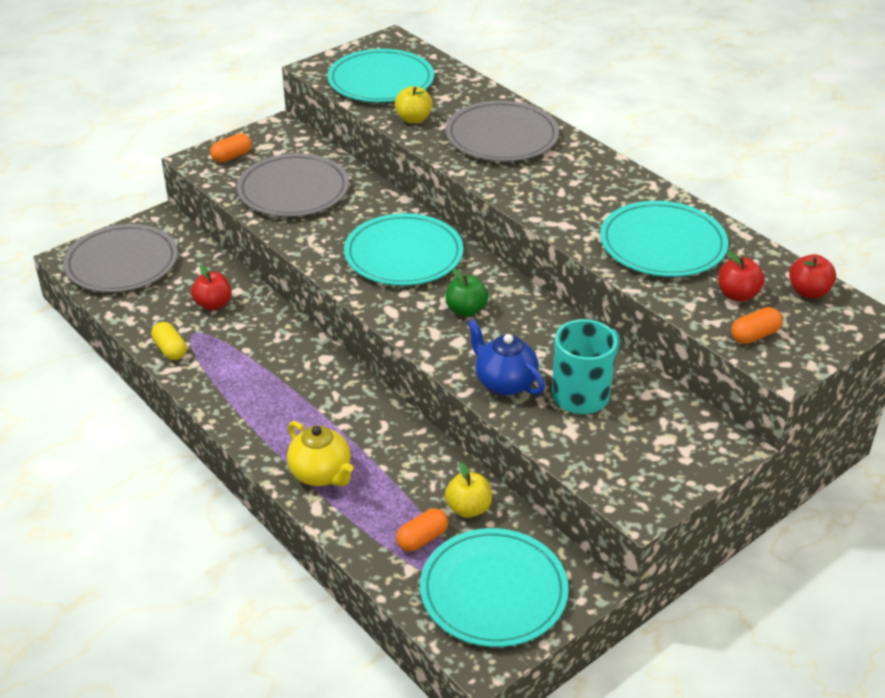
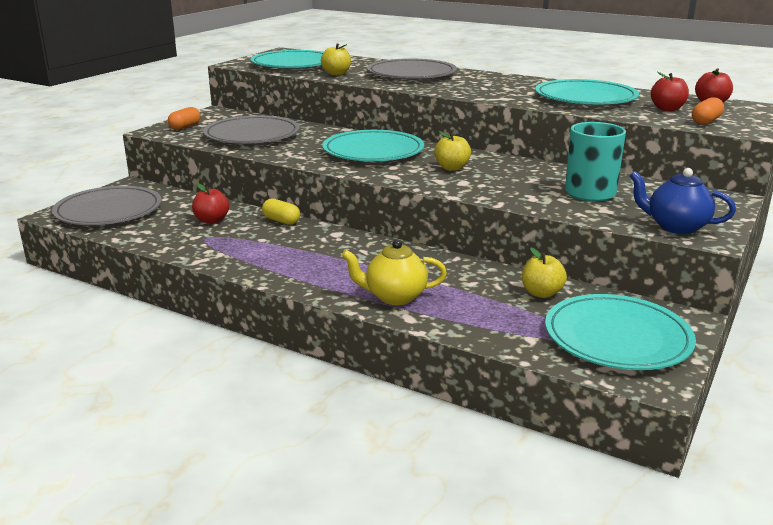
camera: 20 degrees left, 15 degrees down
yellow capsule [151,322,187,360] -> yellow capsule moved to [262,198,300,225]
yellow teapot [287,421,354,486] -> yellow teapot turned 150 degrees clockwise [342,240,447,305]
orange capsule [396,508,448,552] -> none
green apple [446,269,488,317] -> yellow apple [434,131,471,171]
blue teapot [467,319,545,396] -> blue teapot moved to [630,168,736,234]

